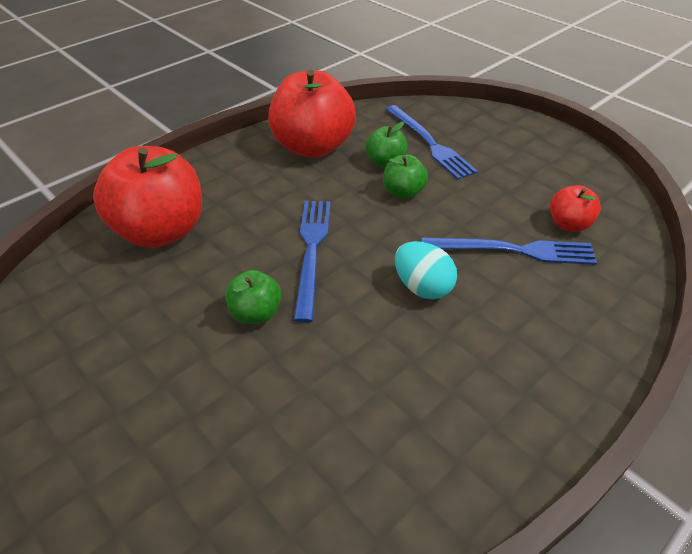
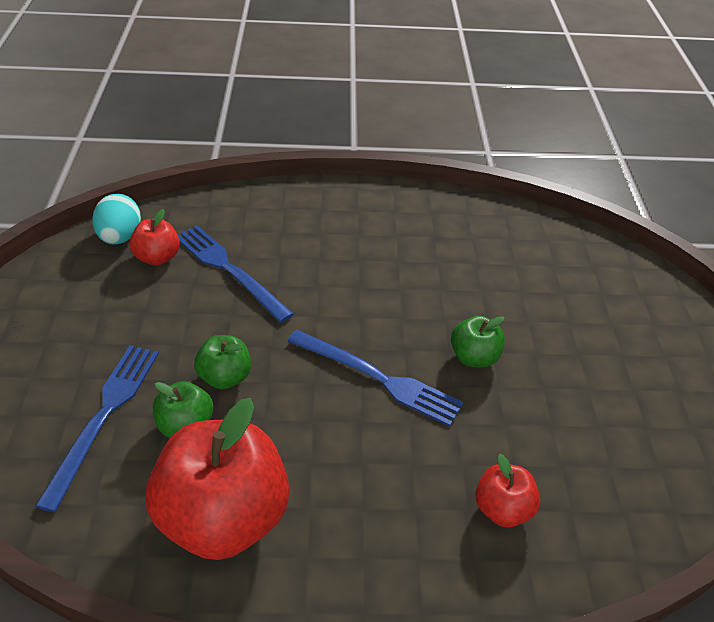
camera: 140 degrees left, 0 degrees up
red apple [93,146,202,248] -> red apple [475,454,541,527], size x0.48
blue fork [294,201,330,323] -> blue fork turned 105 degrees counterclockwise [287,330,464,426]
turquoise egg [395,241,457,299] -> turquoise egg moved to [92,194,141,245]

